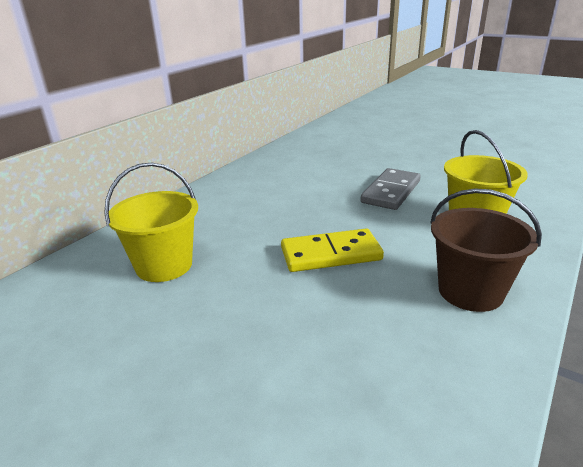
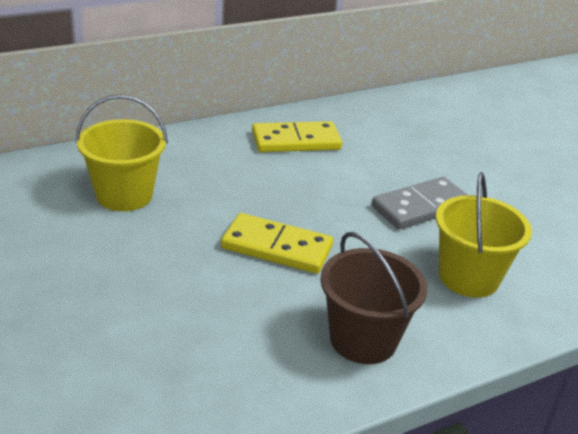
camera: 25 degrees right, 5 degrees up
none -> yellow domino [252,121,342,152]

